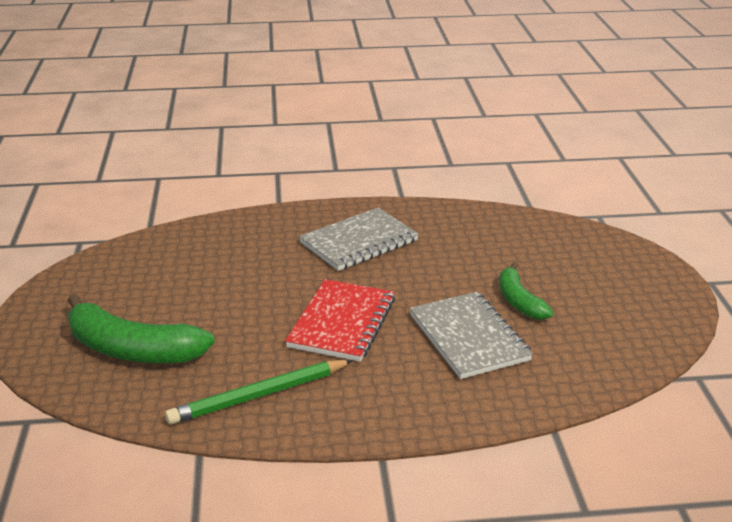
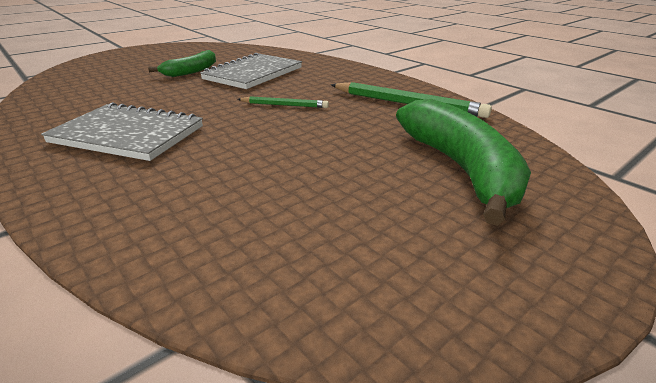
camera: 125 degrees left, 0 degrees up
red notebook [285,279,395,362] -> green pencil [238,96,329,108]

